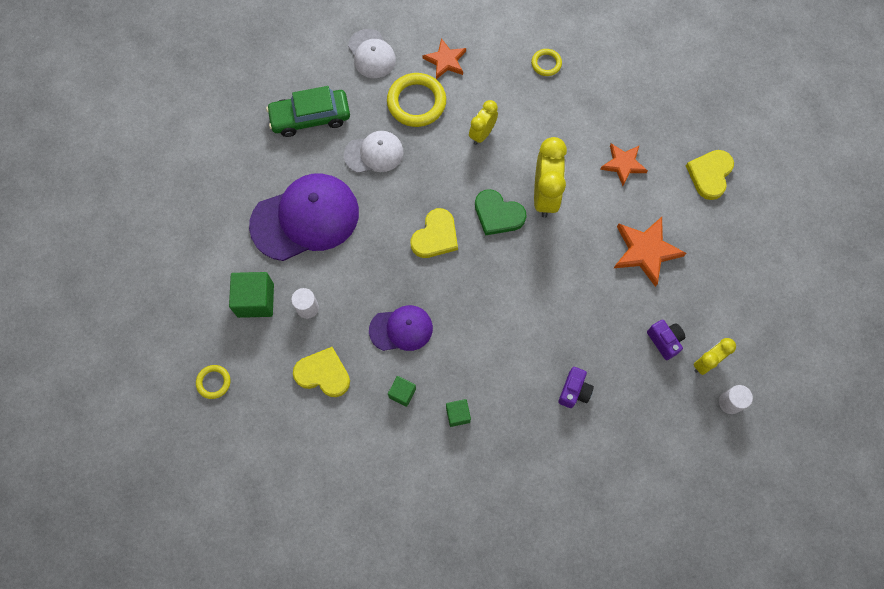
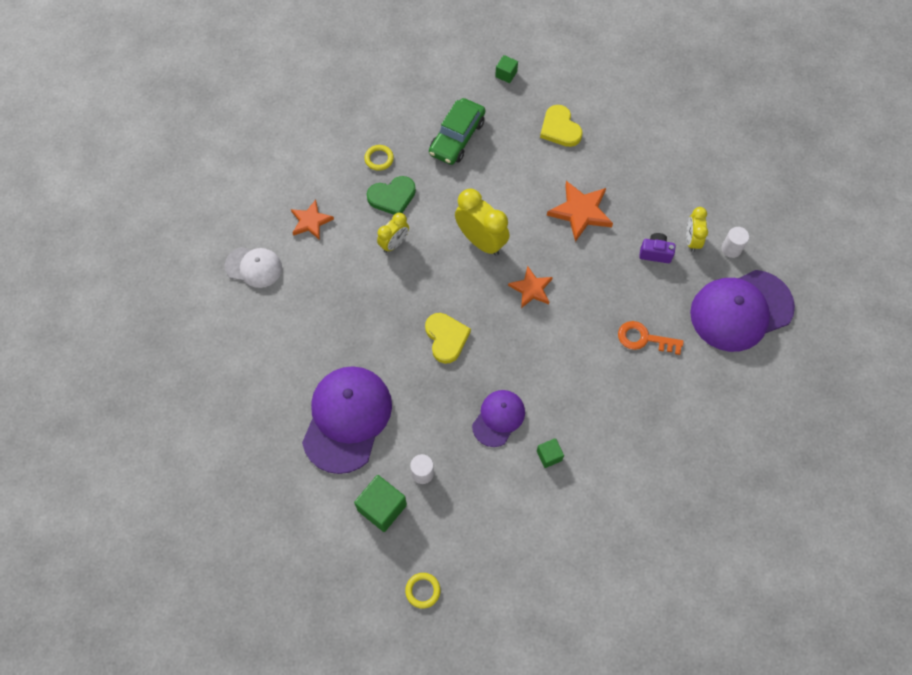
camera: 50 degrees left, 5 degrees down
green car [266,86,350,137] -> green car moved to [429,98,485,165]
yellow heart [293,347,350,397] -> none
white cap [344,131,403,173] -> none
yellow ring [387,73,446,127] -> none
green cube [446,399,471,427] -> green cube moved to [495,55,518,83]
yellow clock [469,100,498,145] -> yellow clock turned 120 degrees counterclockwise [377,213,409,253]
green heart [475,189,527,236] -> green heart moved to [367,176,416,215]
purple camera [558,367,594,408] -> orange key [618,321,684,355]
orange star [600,143,648,186] -> orange star moved to [508,266,553,308]
none -> purple cap [690,270,795,352]

